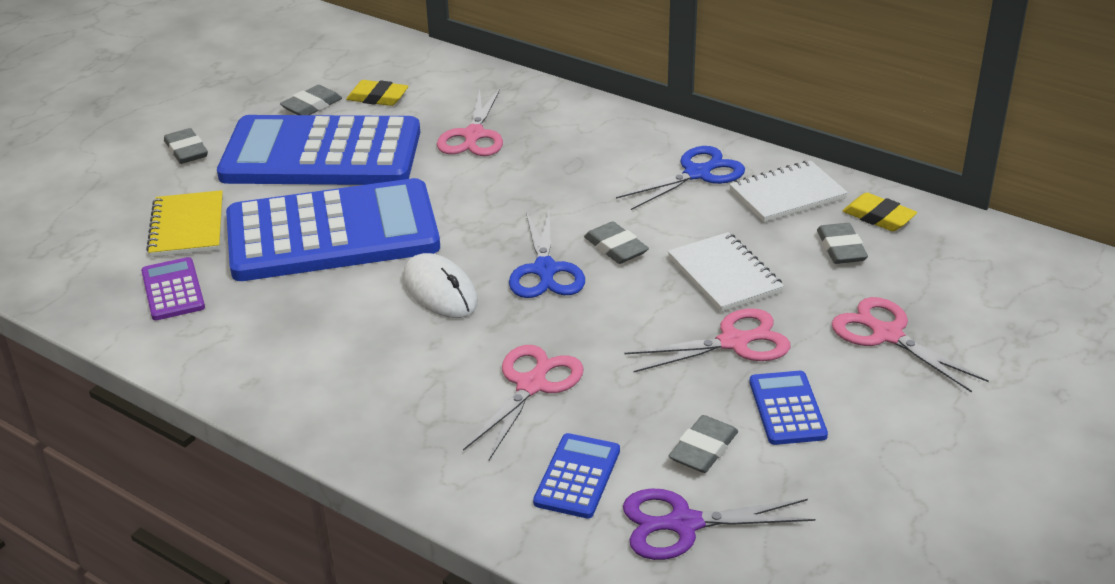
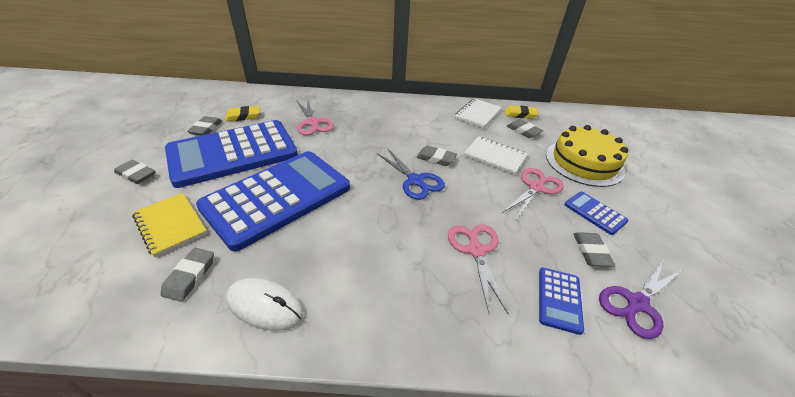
camera: 35 degrees left, 5 degrees up
purple calculator [141,257,205,320] -> grey eraser [161,248,214,302]
white mouse [403,253,478,318] -> white mouse moved to [226,278,303,331]
blue calculator [533,433,620,518] -> blue calculator turned 150 degrees counterclockwise [539,268,584,335]
blue scissors [616,146,745,210] -> none
pink scissors [832,297,989,393] -> yellow cake [546,125,628,187]

